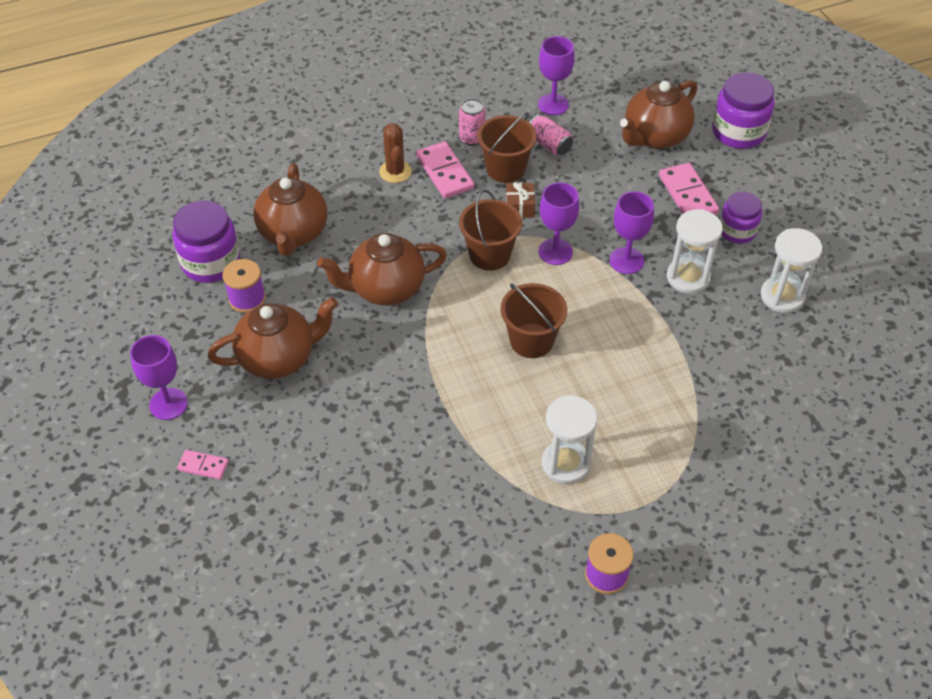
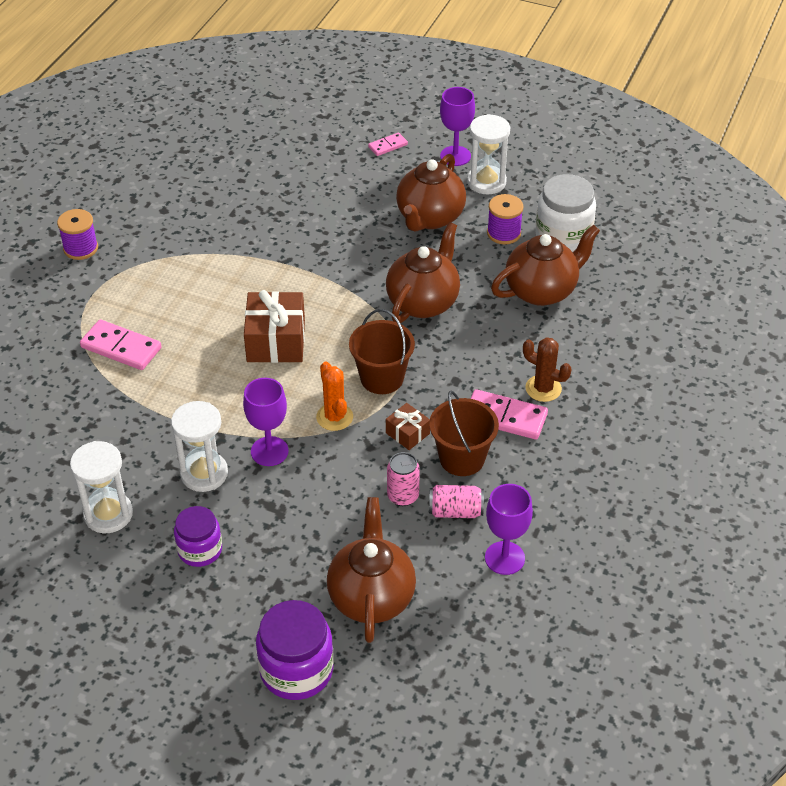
camera: 135 degrees right, 5 degrees down
purple jar [172,201,240,283] -> white jar [536,174,596,252]
brown teapot [254,163,327,256] -> brown teapot turned 105 degrees clockwise [491,225,600,306]
pink can [459,98,486,146] -> pink can moved to [387,452,420,506]
brown bucket [501,283,567,358] -> brown gift [244,290,305,363]
purple goblet [538,182,579,265] -> orange cactus [316,361,353,431]
white hourglass [542,395,597,484] -> white hourglass moved to [467,114,510,194]
pink domino [659,163,719,215] -> pink domino moved to [80,319,162,370]

